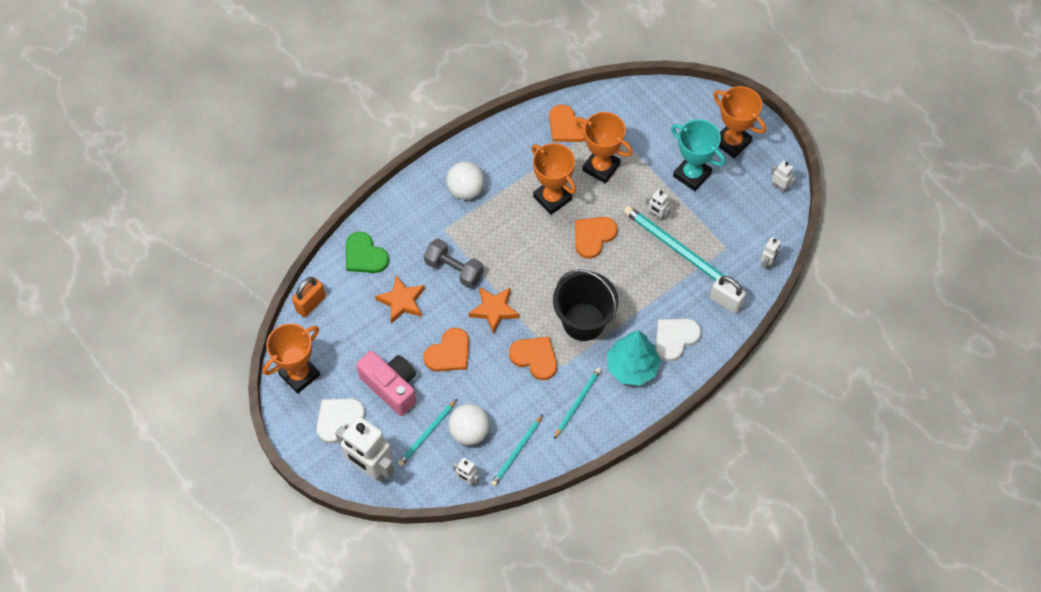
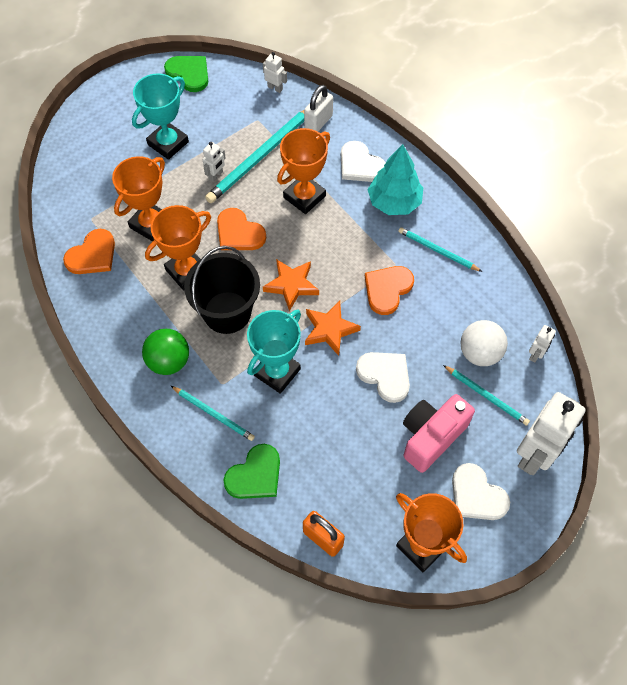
camera: 90 degrees left, 0 degrees up
orange star [375,275,425,324] -> orange star moved to [263,259,319,311]
orange heart [423,328,469,372] -> white heart [356,352,410,403]
grey dumbbell [424,238,484,288] -> turquoise trophy [247,310,301,394]
white ball [446,161,484,200] -> green ball [142,329,189,375]
turquoise pencil [491,414,543,486] -> turquoise pencil moved to [171,386,255,441]
black bucket [553,269,618,341] -> black bucket moved to [184,246,260,334]
orange trophy [713,86,766,158] -> orange trophy moved to [277,128,330,214]
white robot [771,161,796,193] -> green heart [164,56,208,92]

